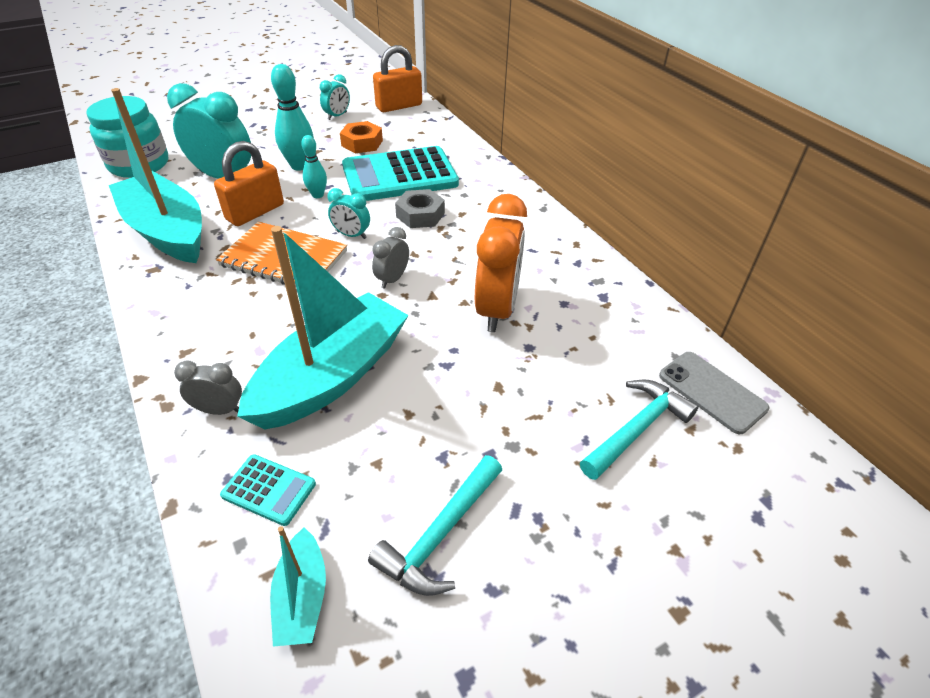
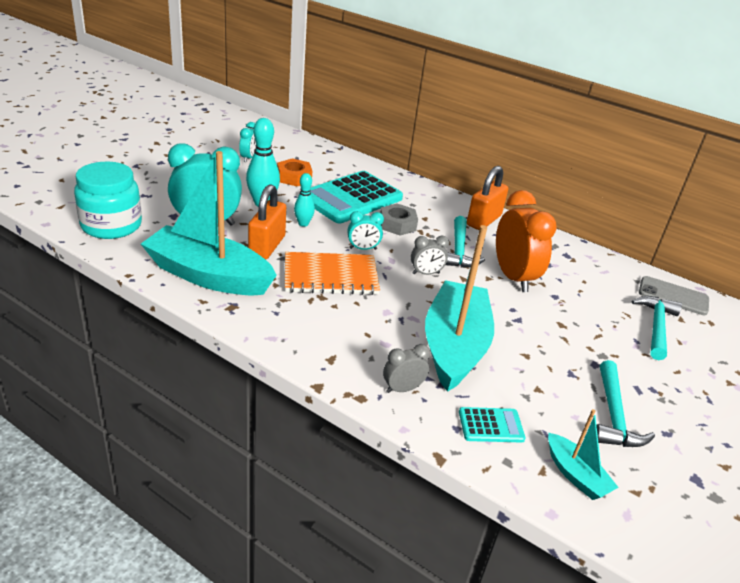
camera: 30 degrees left, 10 degrees down
grey clock [372,227,409,289] -> grey clock turned 105 degrees counterclockwise [411,235,449,275]
orange padlock [373,45,422,112] -> orange padlock moved to [467,166,508,230]
none -> turquoise hammer [446,216,485,268]

